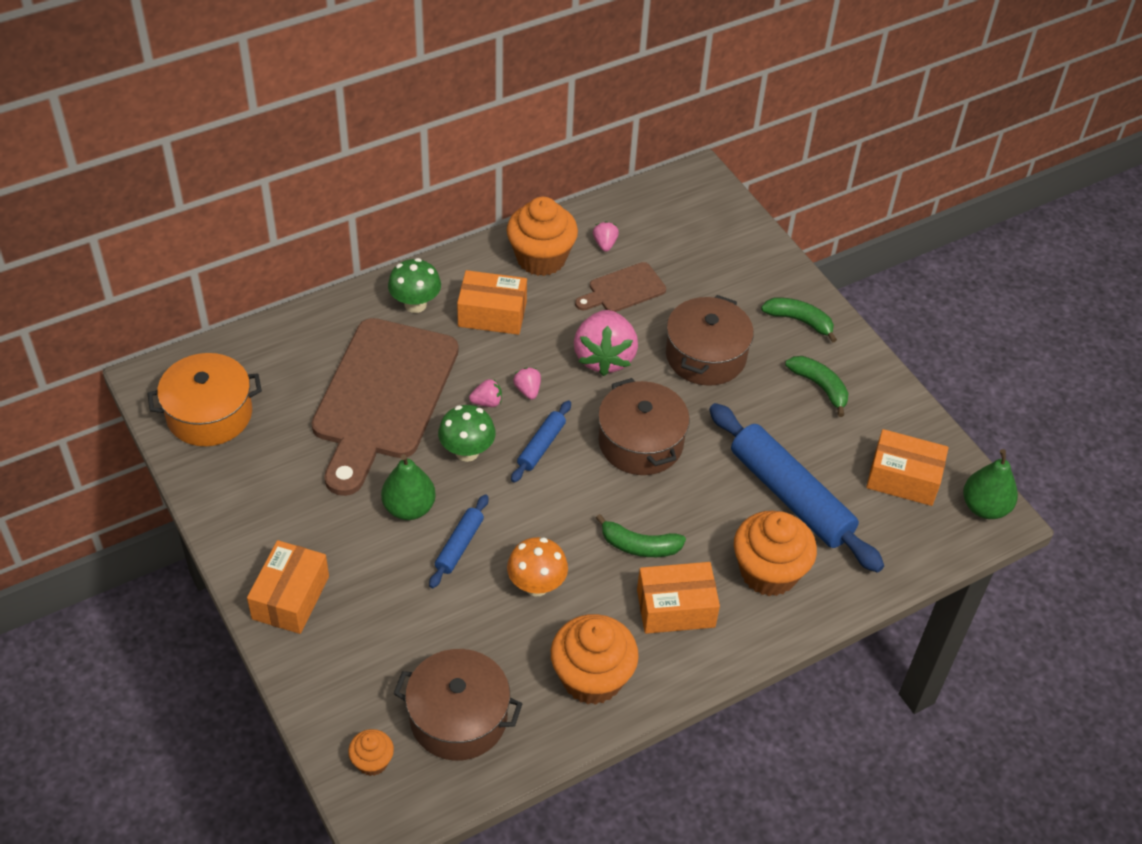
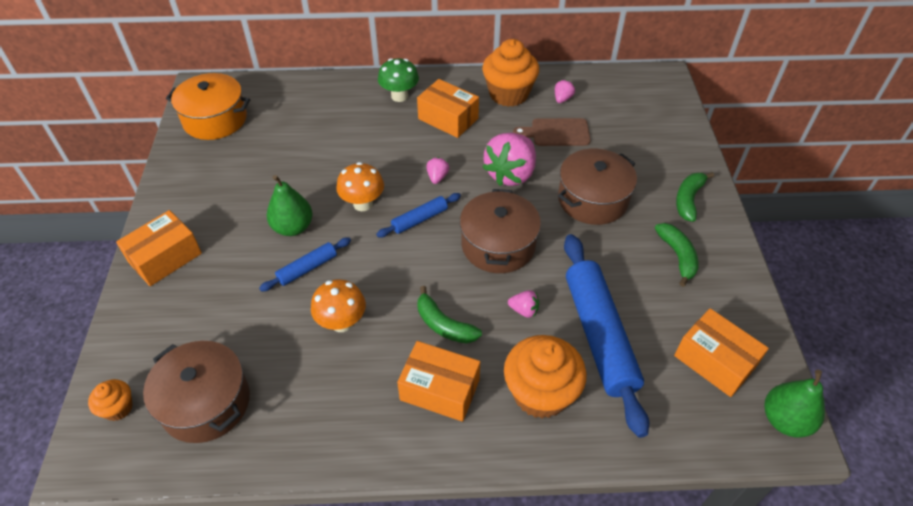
camera: 30 degrees right, 0 degrees up
brown cutting board [311,318,459,496] -> none
green mushroom [438,405,496,462] -> orange mushroom [336,162,384,211]
pink strawberry [469,379,502,407] -> pink strawberry moved to [508,290,539,318]
orange cupcake [551,614,639,705] -> none
green banana [761,297,837,343] -> green banana turned 120 degrees counterclockwise [676,172,714,222]

